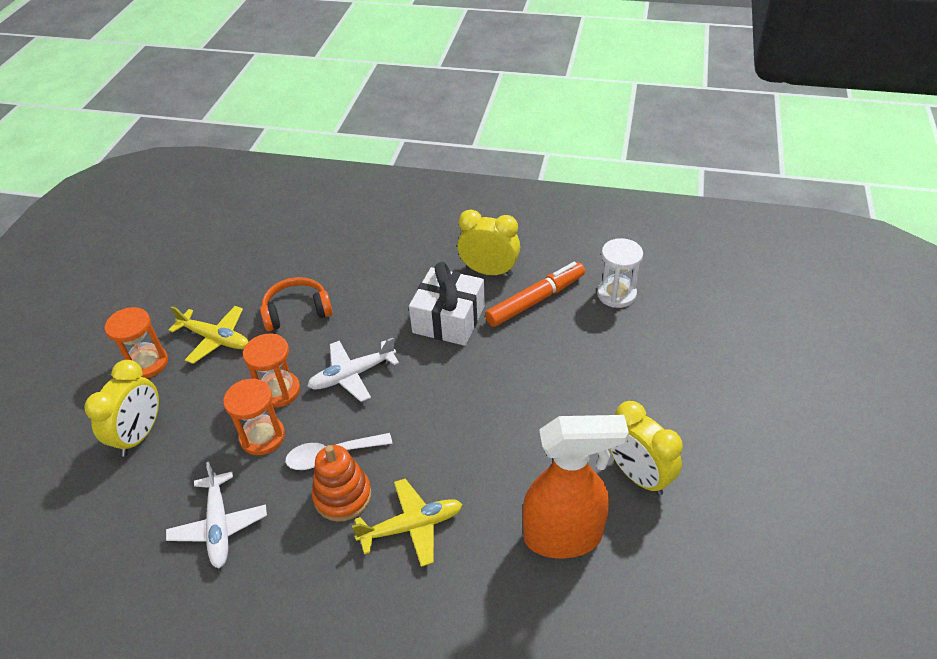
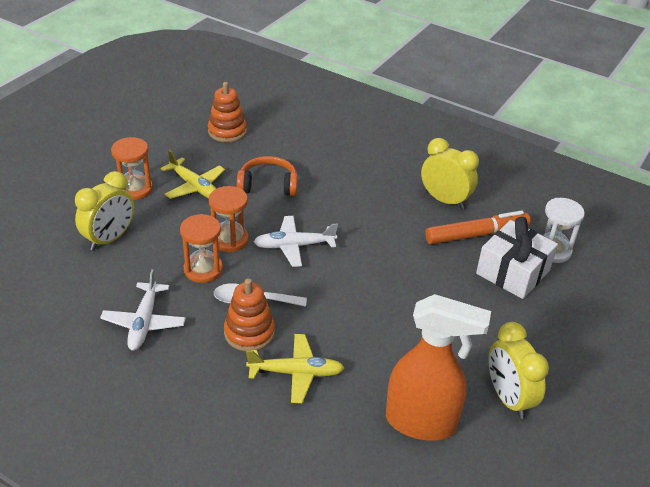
camera: 15 degrees right, 5 degrees down
white gift [409,262,485,346] -> white gift moved to [476,217,558,299]
none -> orange stacking toy [208,82,247,142]

